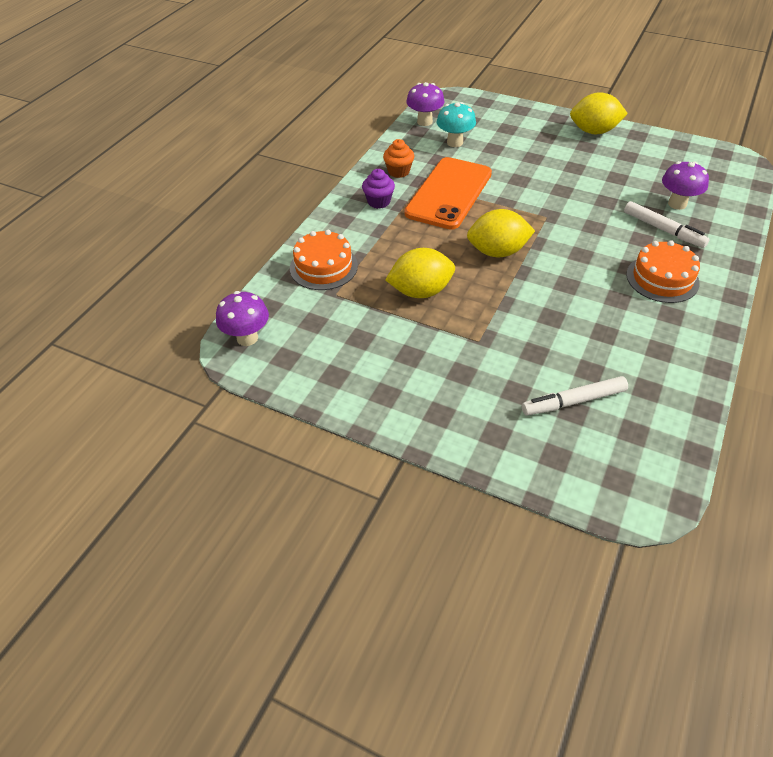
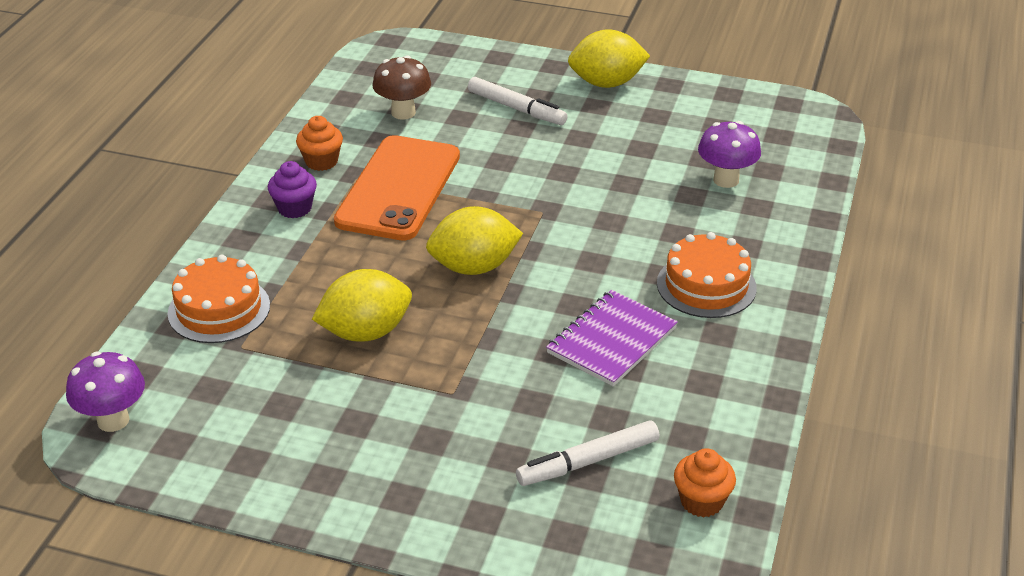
camera: 10 degrees left, 10 degrees down
purple mushroom [406,82,444,126] -> none
turquoise mushroom [437,102,476,147] -> brown mushroom [372,55,431,120]
white marker [624,201,710,248] -> white marker moved to [468,77,568,125]
none -> purple notebook [546,290,678,387]
none -> orange cupcake [674,448,736,517]

